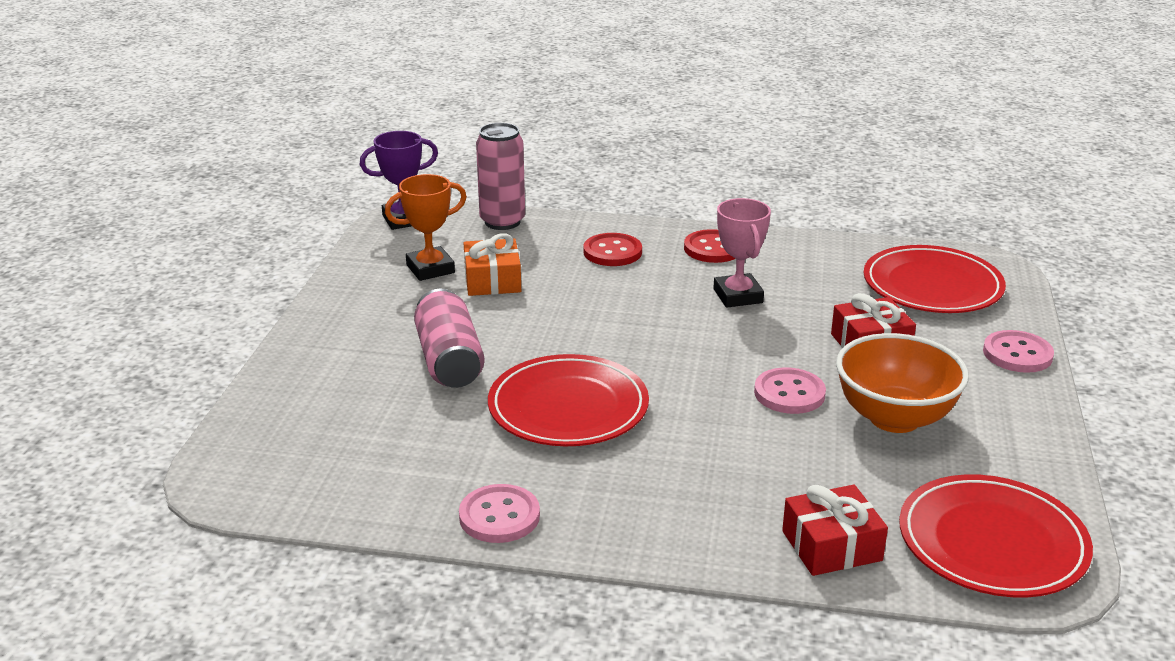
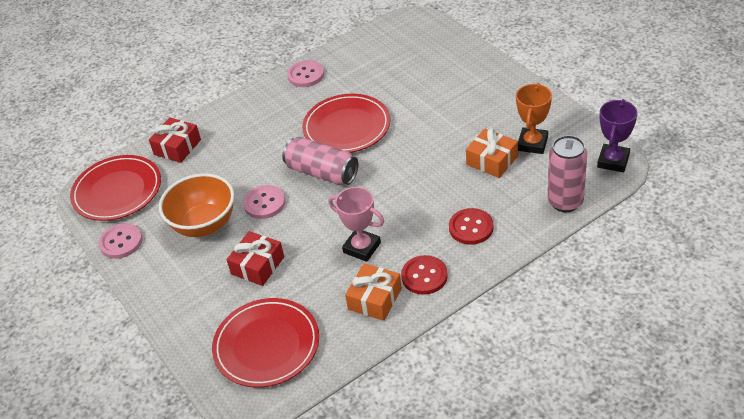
camera: 140 degrees right, 15 degrees up
pink can [414,289,485,388] -> pink can moved to [282,137,358,185]
pink button [983,330,1054,373] -> pink button moved to [99,223,143,259]
none -> orange gift [345,263,402,321]

